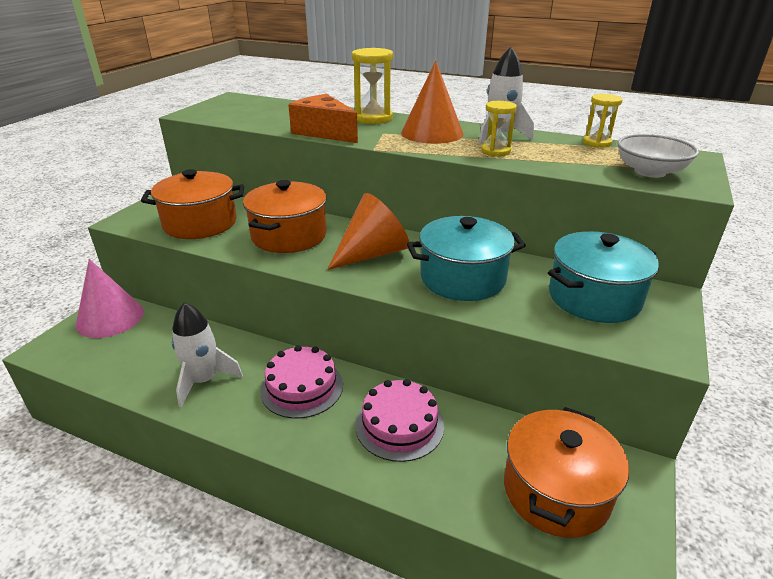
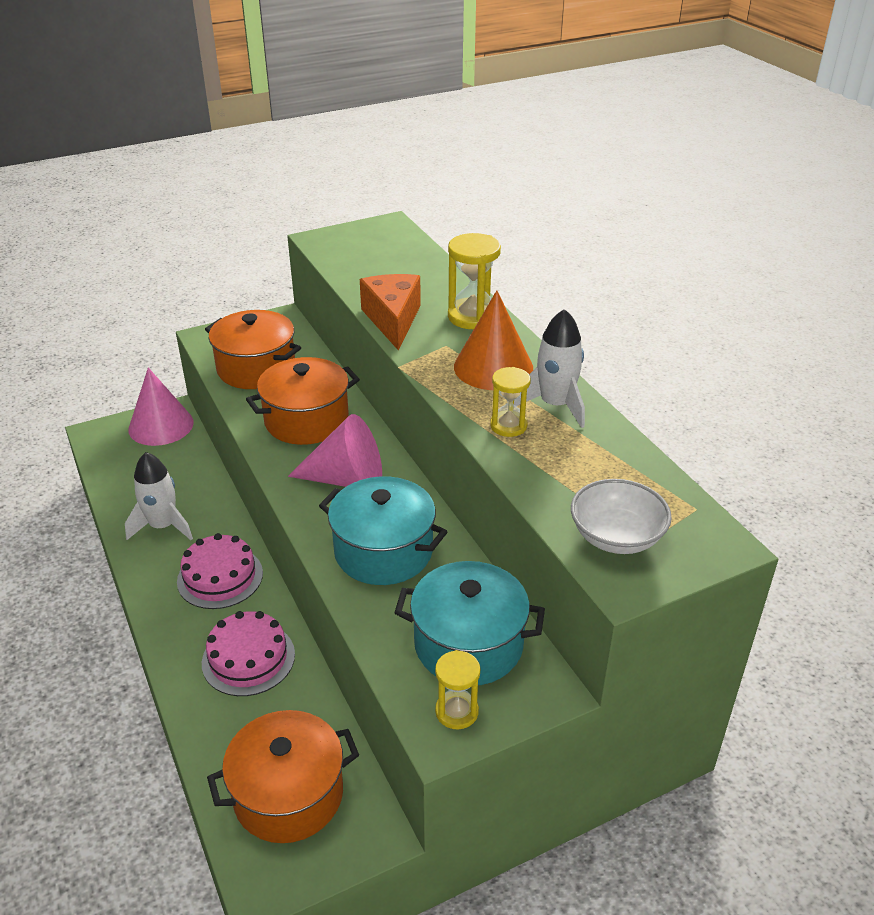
camera: 40 degrees right, 5 degrees up
orange cone [327,193,409,270] -> pink cone [288,414,382,487]
yellow hourglass [583,94,623,148] -> yellow hourglass moved to [435,650,480,729]

